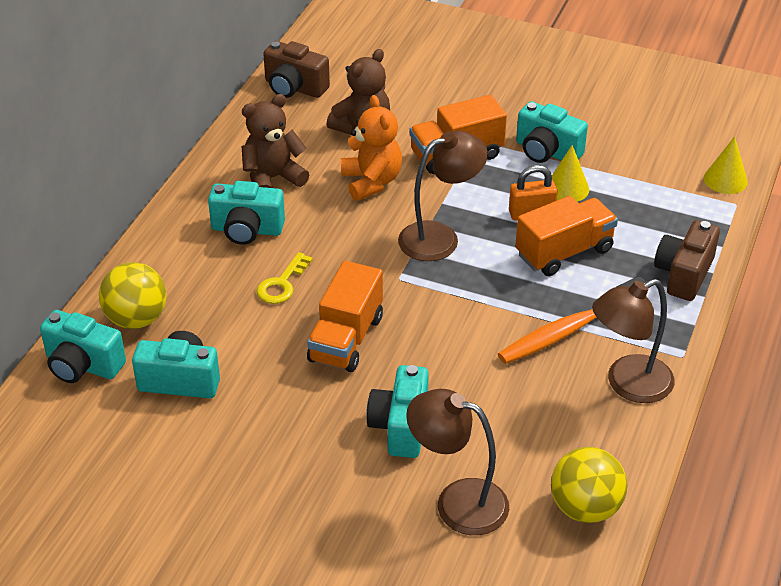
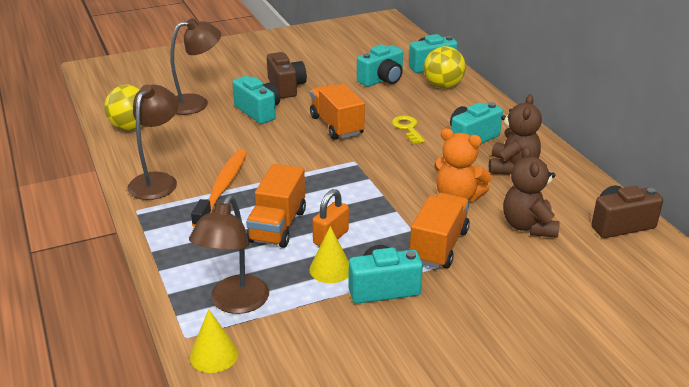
camera: 135 degrees right, 10 degrees down
brown lamp [398,131,488,261] -> brown lamp moved to [189,195,269,314]
brown camera [654,220,720,301] -> brown camera moved to [267,52,307,98]

